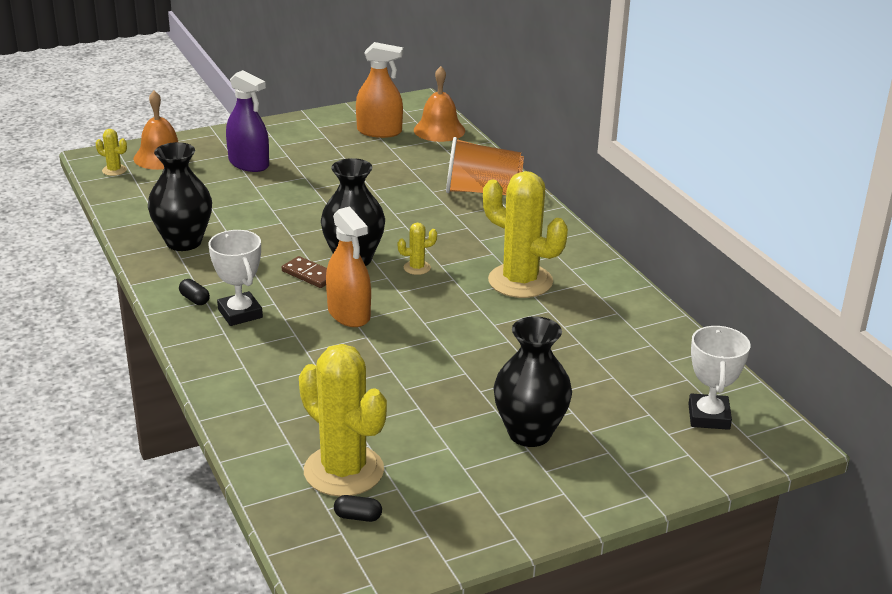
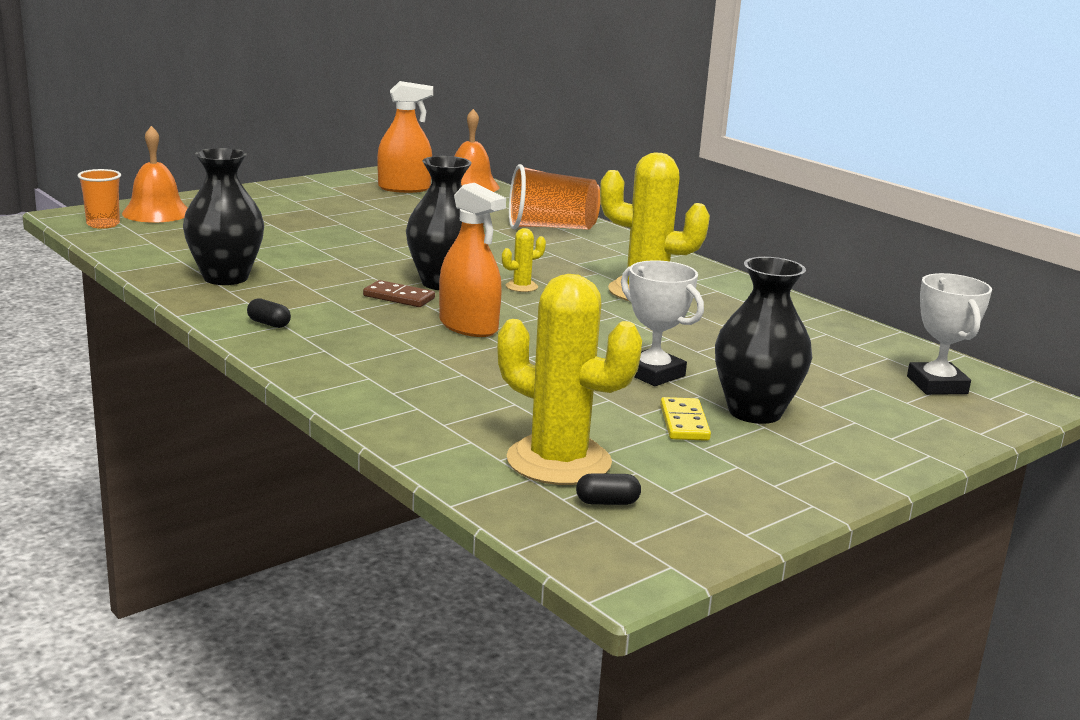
camera: 15 degrees left, 10 degrees down
yellow cactus [96,129,127,176] -> orange cup [78,169,121,229]
white trophy [209,230,263,326] -> white trophy moved to [621,260,704,386]
purple spray bottle [226,70,269,172] -> none
none -> yellow domino [660,397,711,441]

